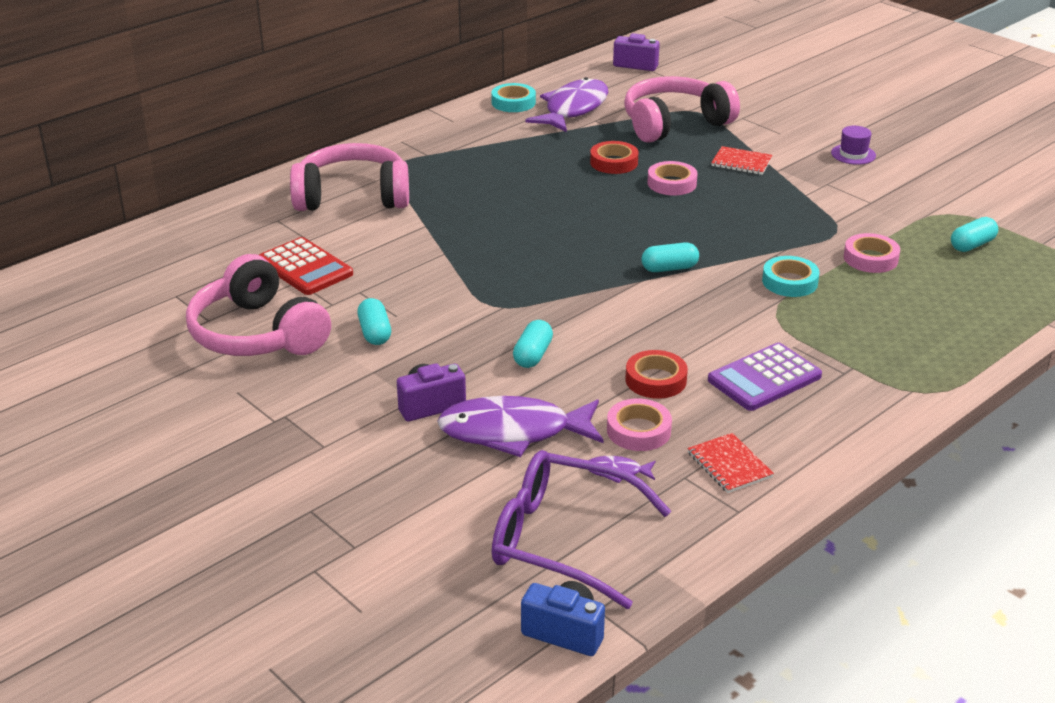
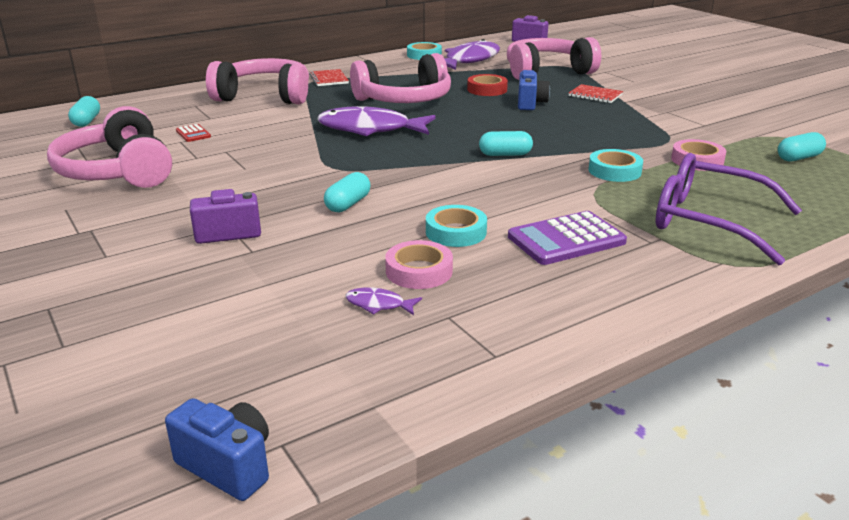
camera: 10 degrees right, 5 degrees down
red calculator [259,237,353,295] -> red calculator [176,124,211,142], size x0.49
turquoise capsule [357,298,391,345] -> turquoise capsule moved to [68,96,100,127]
purple fish [437,396,604,457] -> purple fish moved to [318,106,436,136]
purple glasses [492,450,671,609] -> purple glasses moved to [656,153,802,265]
red tape [626,350,688,399] -> turquoise tape [426,205,487,247]
pink tape [647,161,697,195] -> blue camera [518,70,550,110]
red notebook [687,433,774,493] -> red notebook moved to [309,69,349,86]
purple hat [831,126,876,165] -> none
none -> pink headphones [350,53,451,103]

